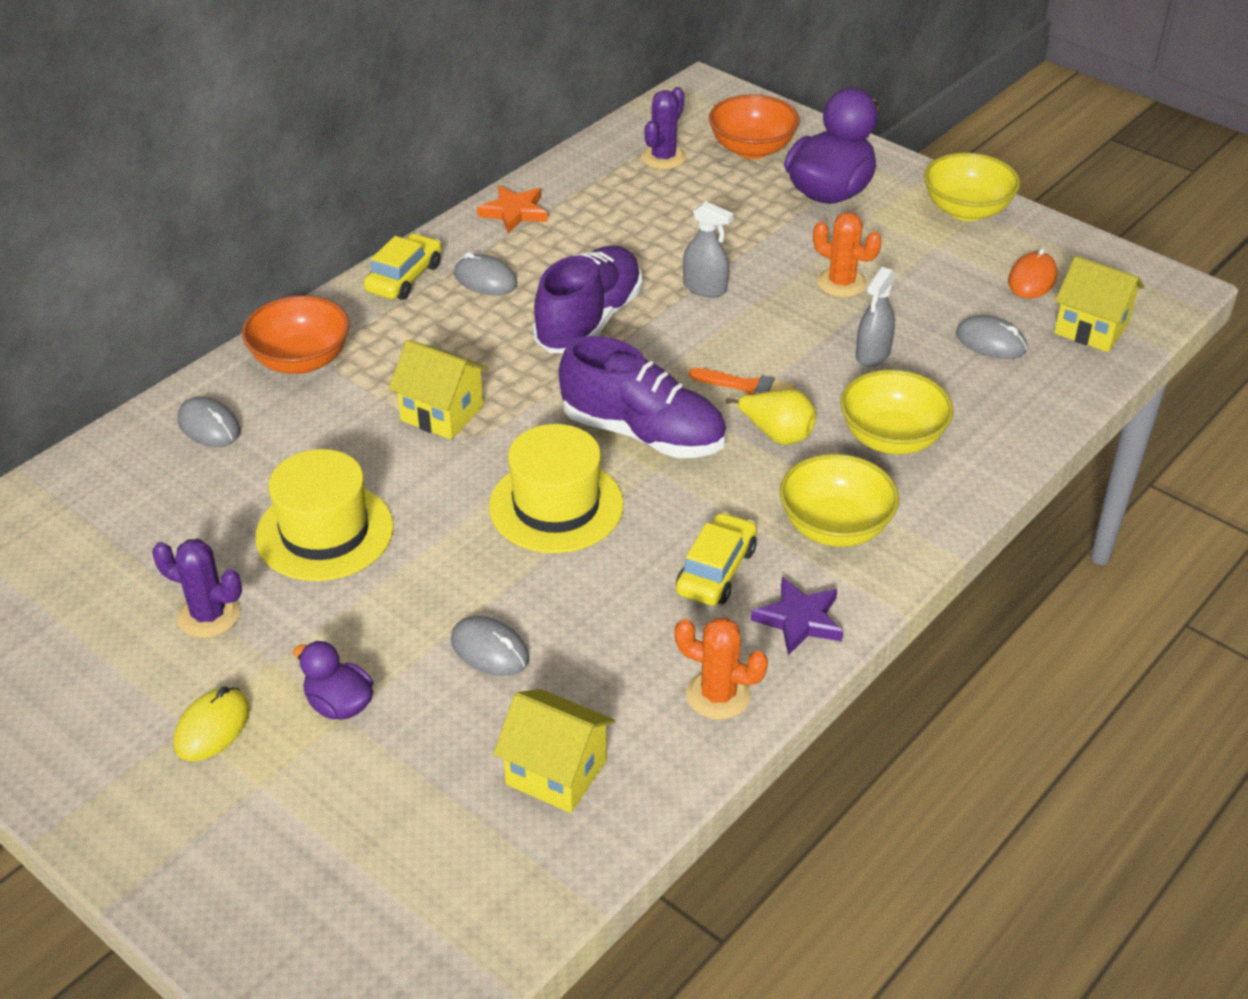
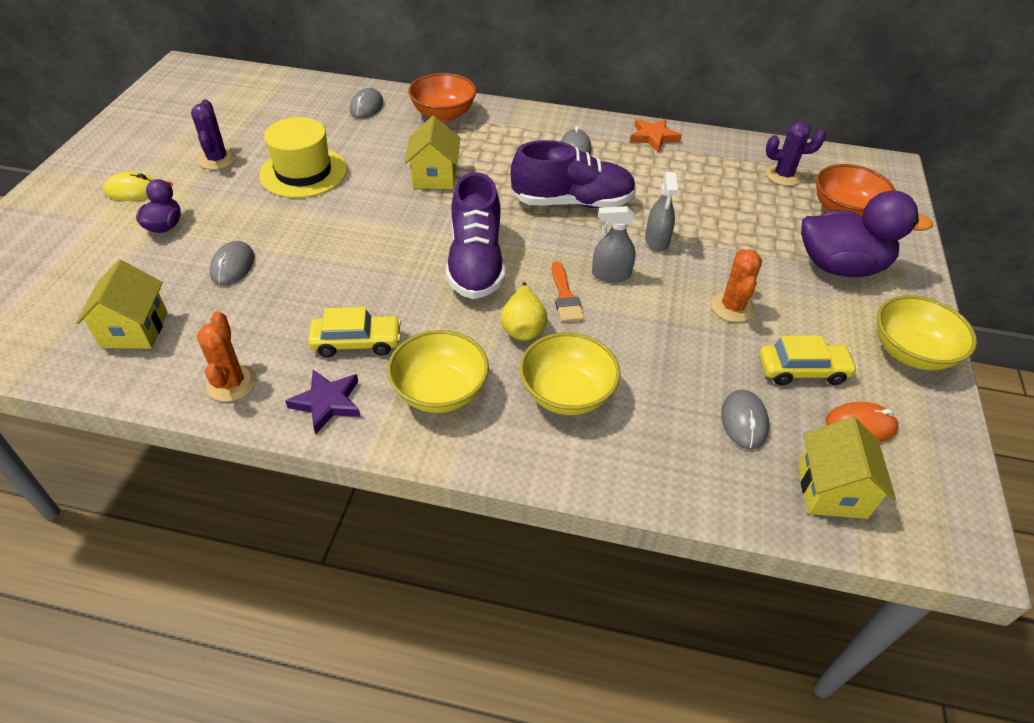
camera: 60 degrees right, 5 degrees up
yellow car [364,233,441,300] -> yellow car moved to [759,336,858,386]
yellow hat [489,424,624,553] -> none
grey spray bottle [856,267,895,367] -> grey spray bottle moved to [592,206,636,282]

